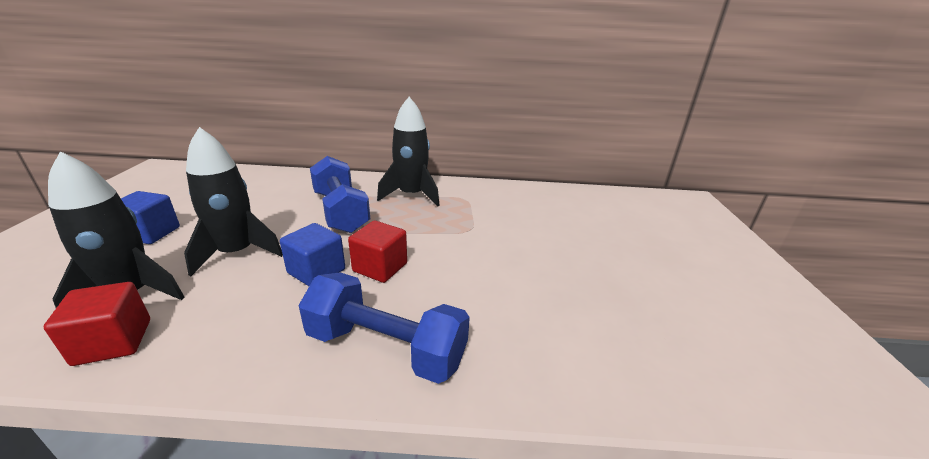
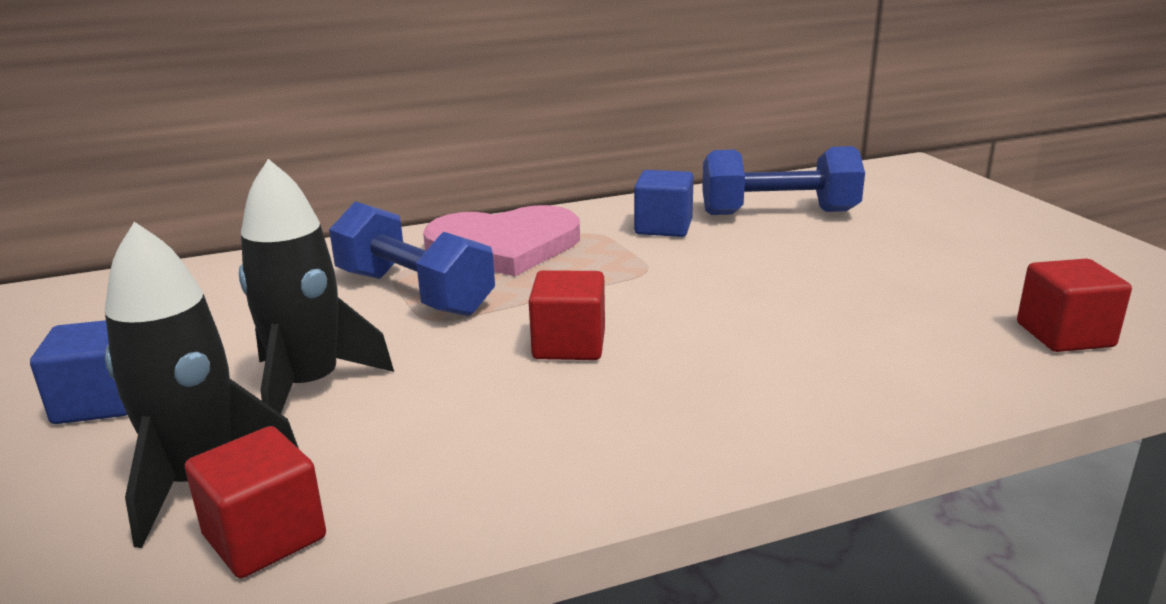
camera: 20 degrees left, 5 degrees down
blue cube [280,223,345,286] -> blue cube moved to [634,170,694,237]
blue dumbbell [299,273,470,384] -> blue dumbbell moved to [702,146,865,215]
black rocket [377,97,440,207] -> pink heart [423,205,580,276]
none -> red cube [1017,259,1132,352]

